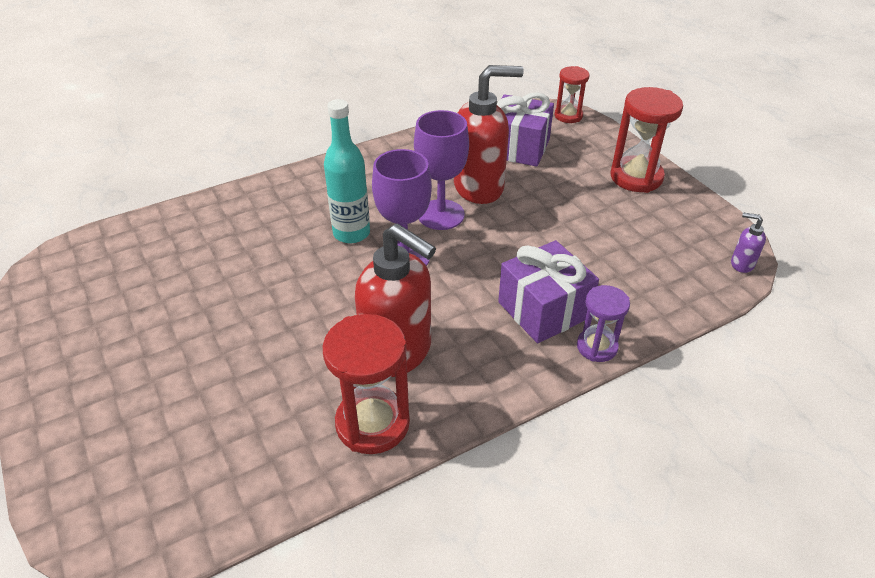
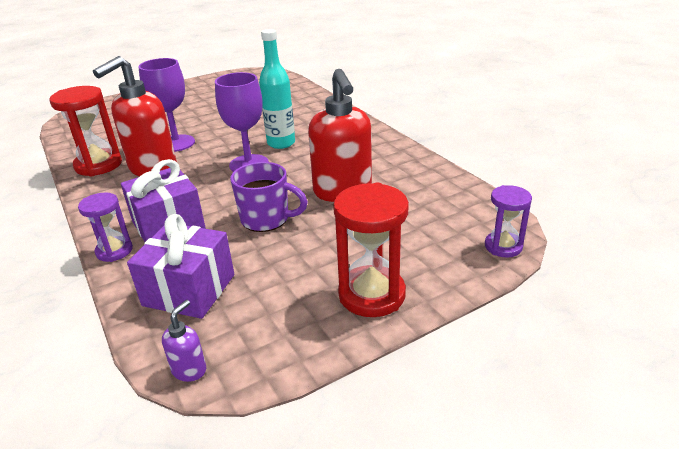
camera: 90 degrees right, 10 degrees down
purple goblet [414,110,469,230] -> purple goblet moved to [138,58,195,152]
purple gift [497,93,554,167] -> purple gift moved to [127,214,234,319]
red hourglass [554,66,590,123] -> purple hourglass [485,185,532,258]
none -> purple mug [230,162,308,232]

